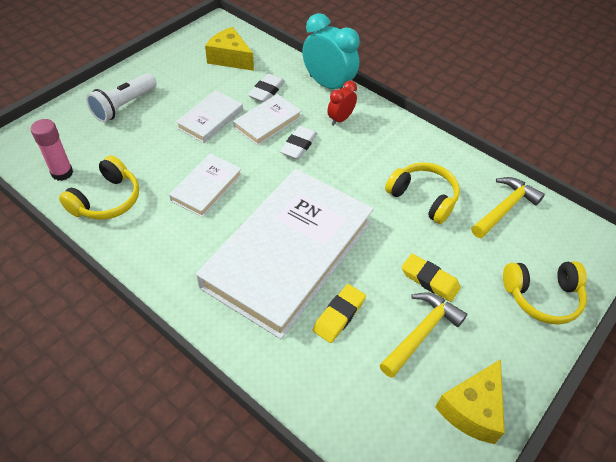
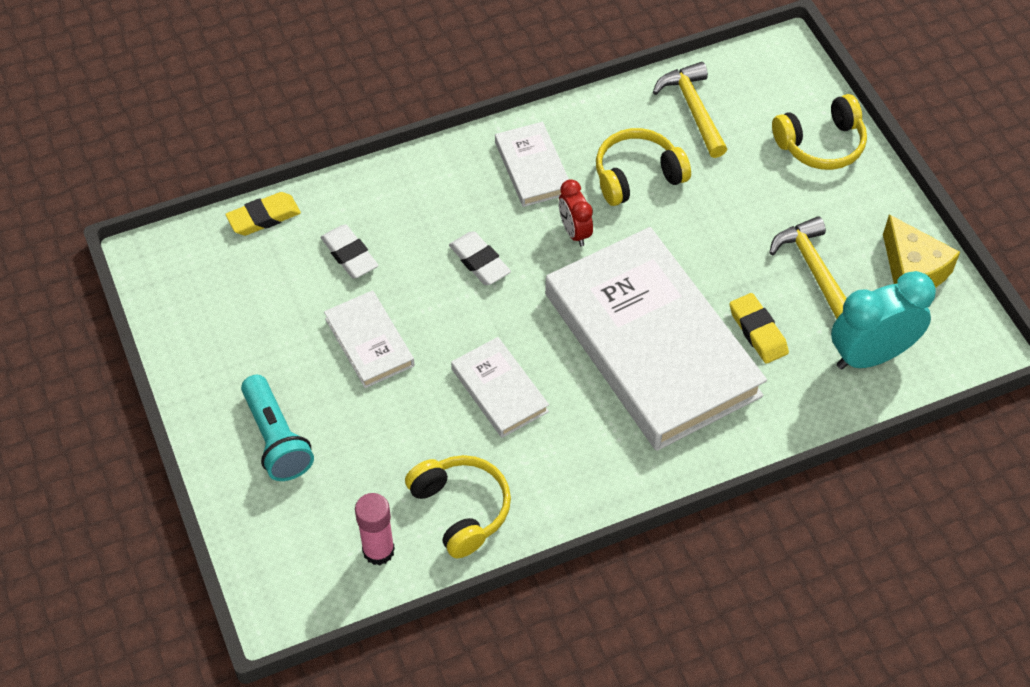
camera: 60 degrees left, 5 degrees up
white flashlight [86,73,157,122] -> turquoise flashlight [241,375,314,481]
yellow cheese [205,27,254,71] -> none
white book [233,94,302,146] -> white book moved to [495,122,569,207]
turquoise clock [302,13,360,89] -> turquoise clock moved to [831,271,936,369]
red clock [327,81,357,126] -> red clock moved to [559,179,593,246]
yellow eraser [402,254,461,302] -> yellow eraser moved to [225,192,301,236]
yellow headphones [503,261,587,325] -> yellow headphones turned 45 degrees clockwise [772,94,867,170]

